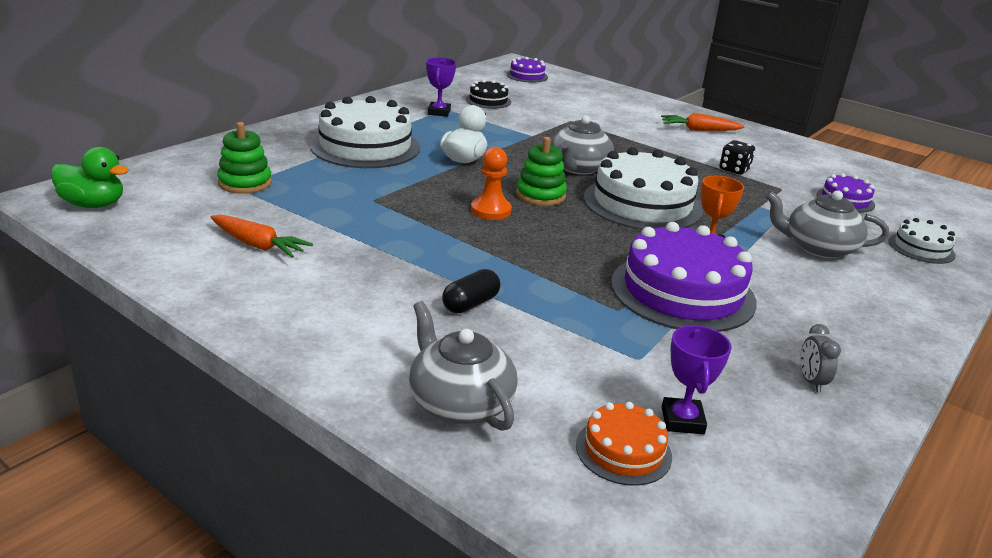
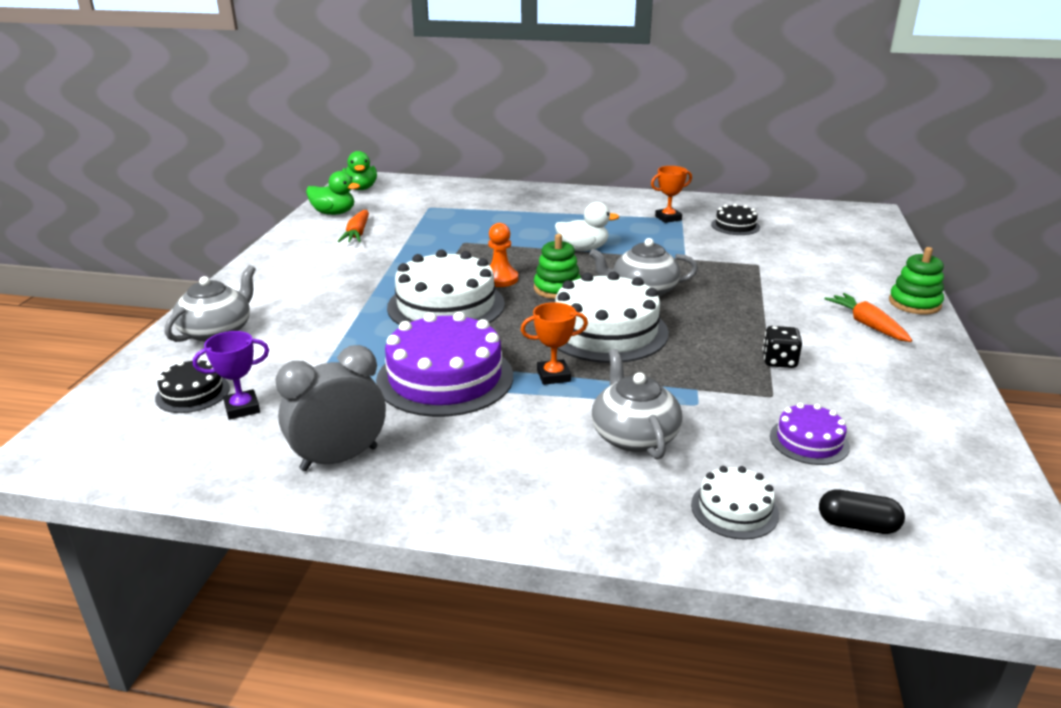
camera: 65 degrees right, 0 degrees up
green stacking toy [217,122,272,194] -> green stacking toy moved to [889,247,944,315]
white cake [310,96,420,168] -> white cake moved to [387,250,505,325]
purple trophy [426,58,456,117] -> orange trophy [651,166,692,223]
black capsule [442,269,500,313] -> black capsule moved to [819,489,905,534]
purple cake [506,57,548,83] -> none
orange cake [576,402,672,486] -> black cake [155,359,230,413]
grey clock [801,324,841,392] -> grey clock [275,345,386,471], size x2.17
none -> green duck [306,171,360,215]

